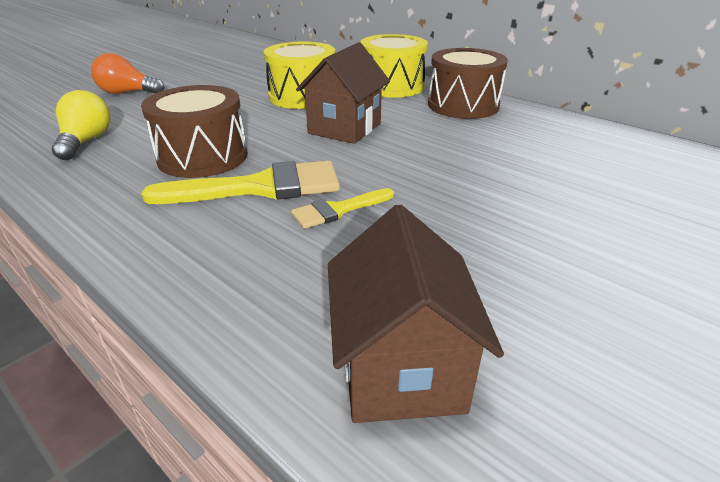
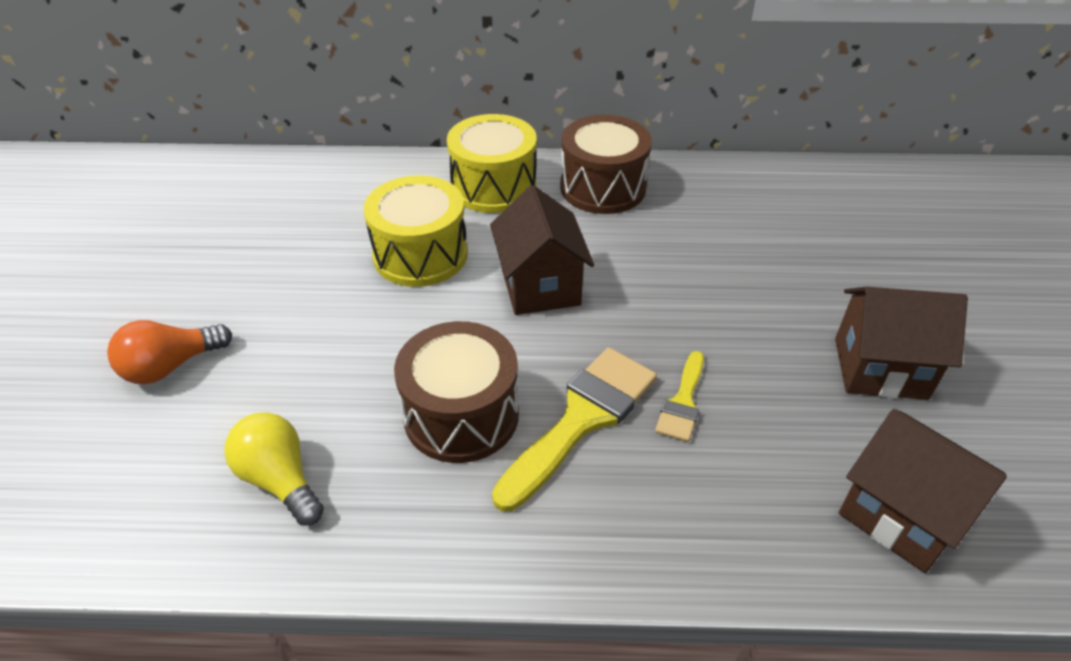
camera: 40 degrees left, 10 degrees up
none -> brown house [835,287,968,400]

